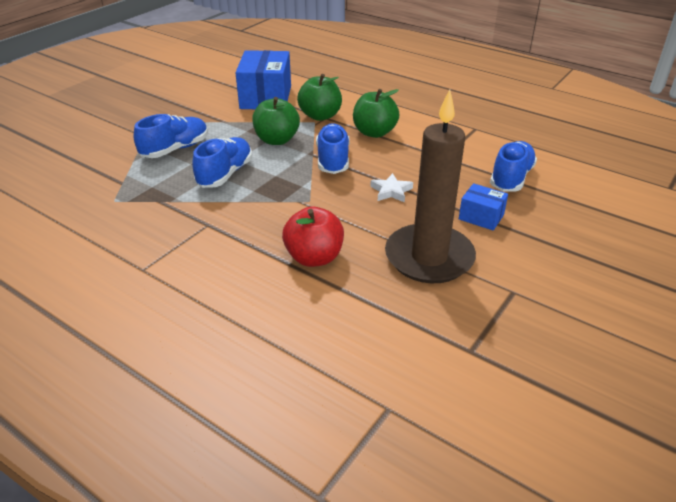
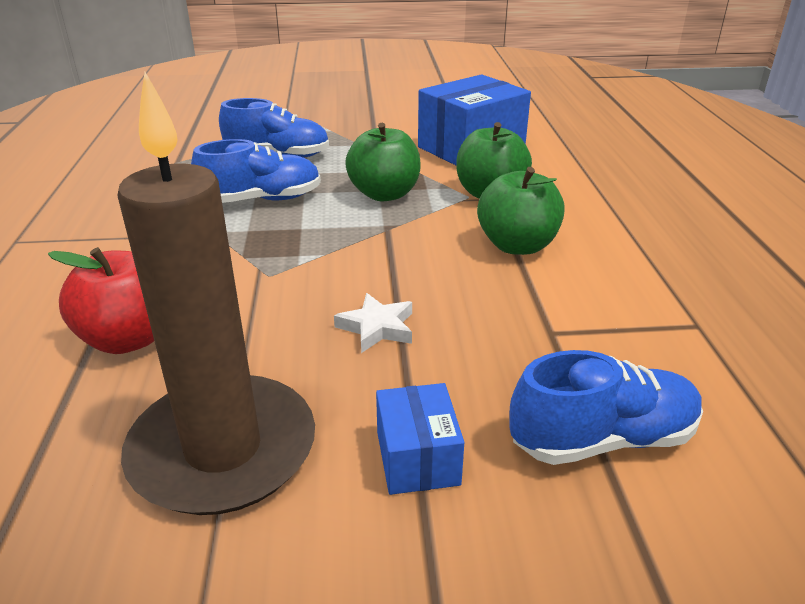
camera: 50 degrees right, 5 degrees down
blue shoe [316,123,349,174] -> none

